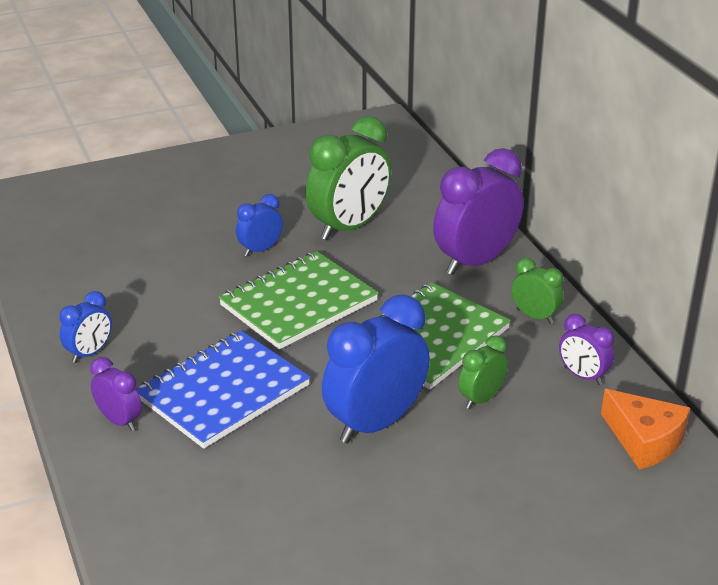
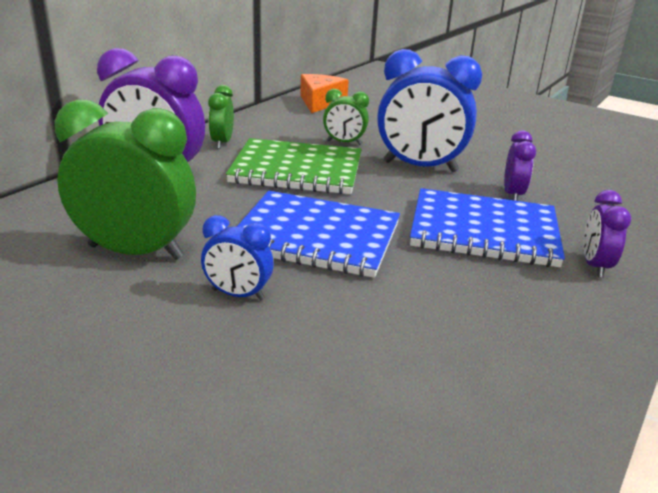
camera: 125 degrees left, 5 degrees down
blue clock [59,291,112,363] -> none
green notebook [219,251,379,349] -> blue notebook [237,191,400,278]
purple clock [559,314,614,385] -> purple clock moved to [504,130,536,201]

